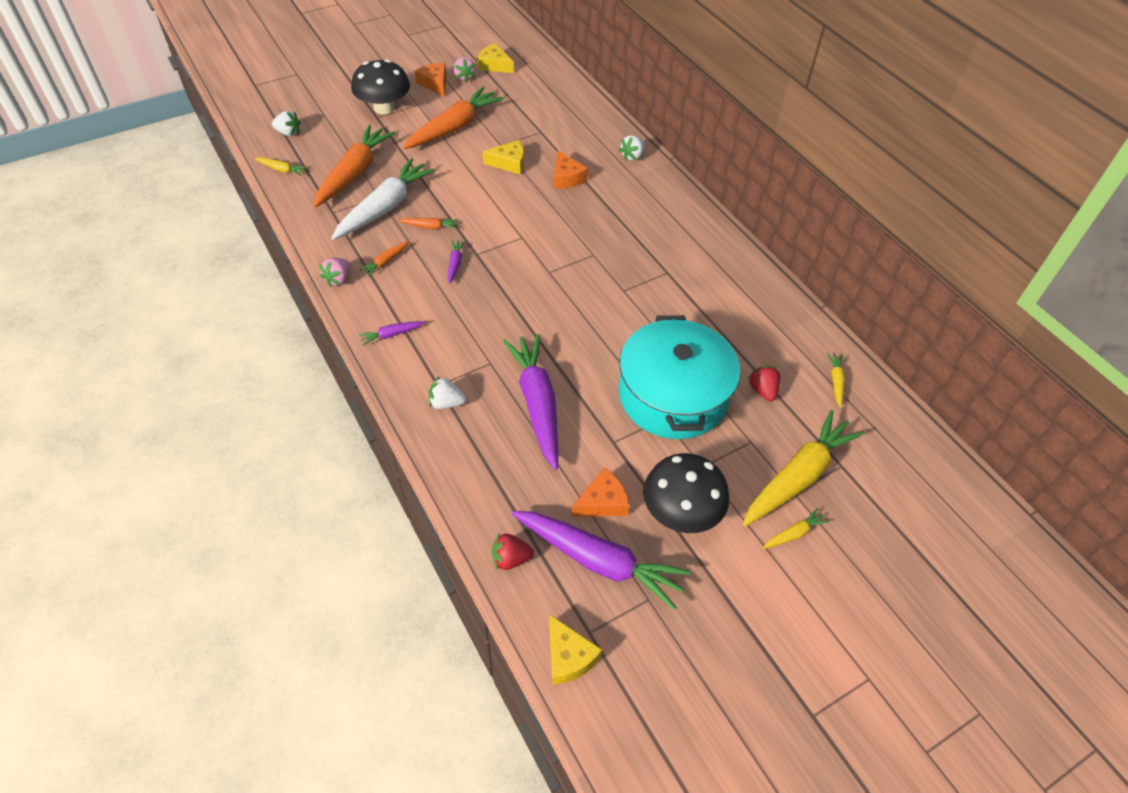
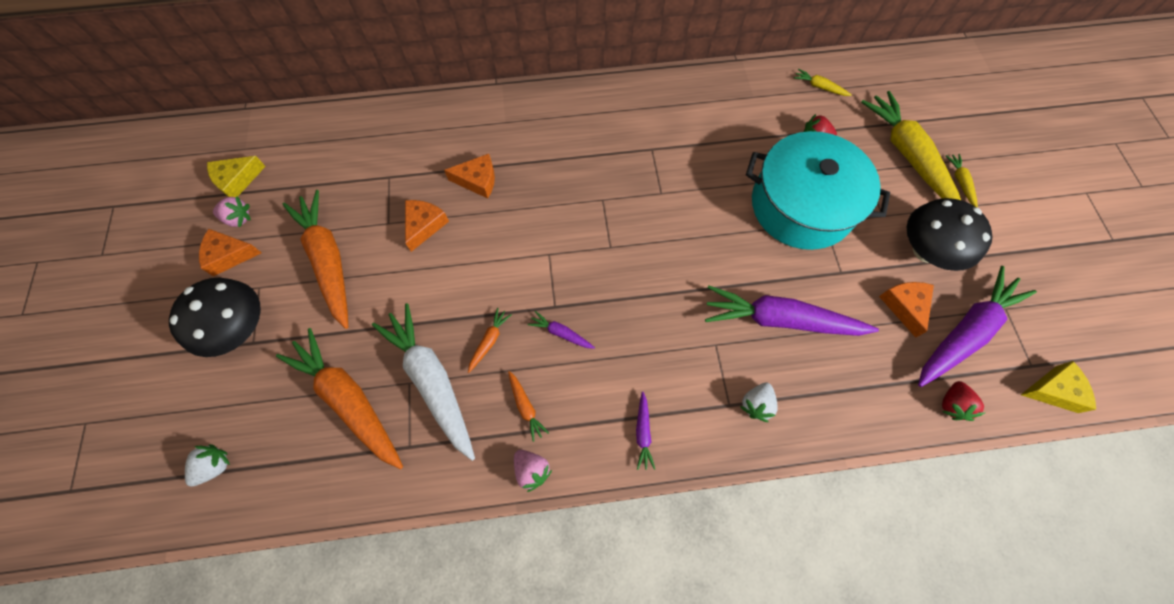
camera: 65 degrees left, 15 degrees up
yellow carrot [254,157,307,176] -> none
yellow cheese [483,140,524,175] -> orange cheese [405,200,449,252]
white strawberry [619,135,645,161] -> none

